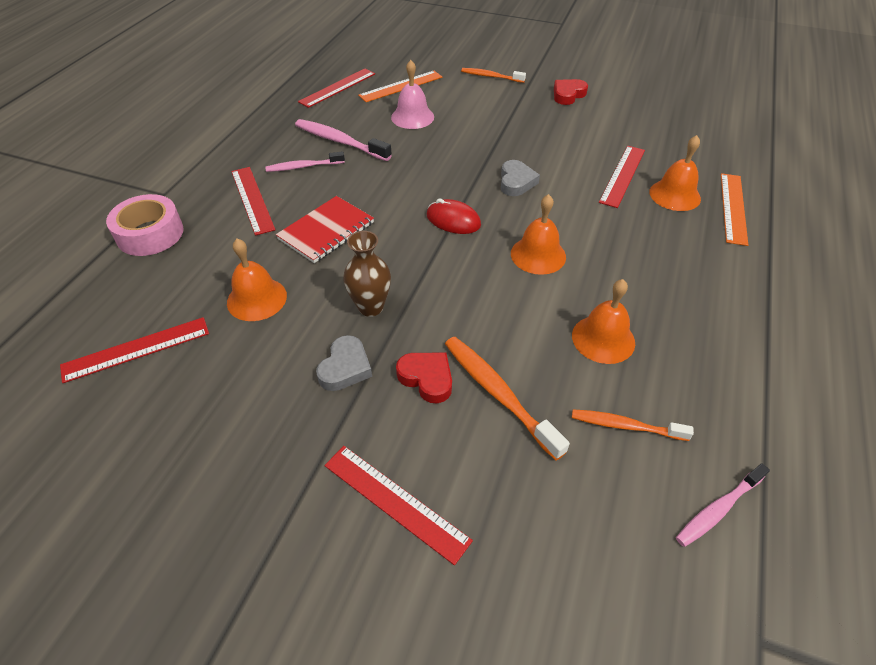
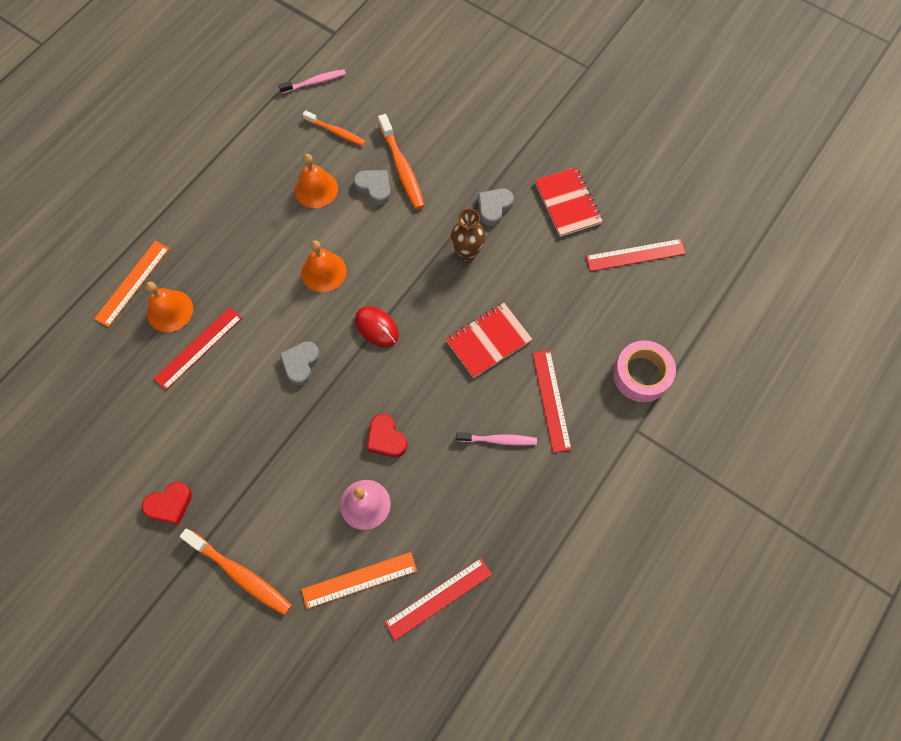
camera: 165 degrees left, 20 degrees up
orange bell [227,239,287,321] -> none
pink toothbrush [295,119,392,161] -> none
red ruler [324,446,473,565] -> none
red heart [396,352,452,403] -> red heart moved to [367,414,407,457]
orange toothbrush [461,68,526,83] -> orange toothbrush [180,529,292,615], size x1.54
none -> grey heart [354,170,391,205]
none -> red notebook [535,167,603,237]

